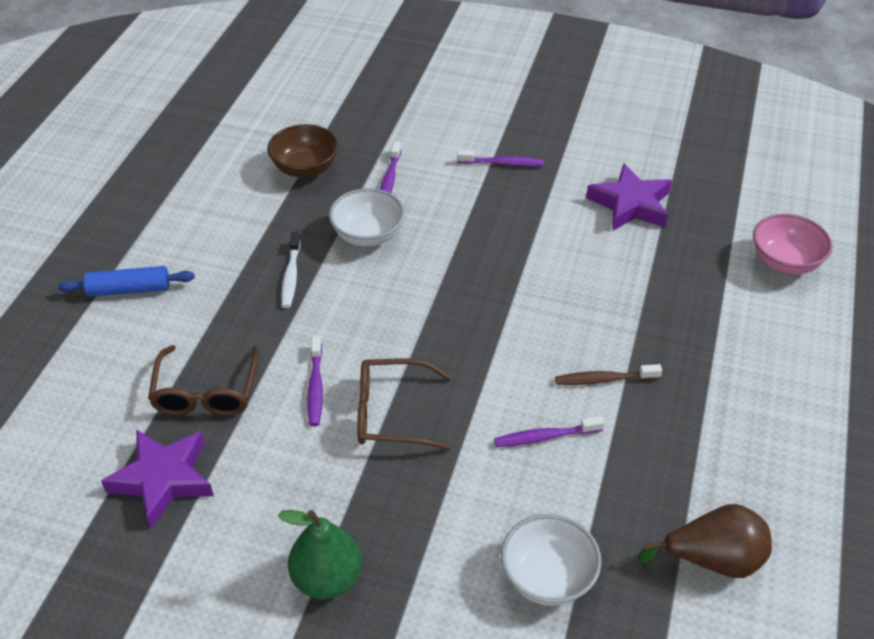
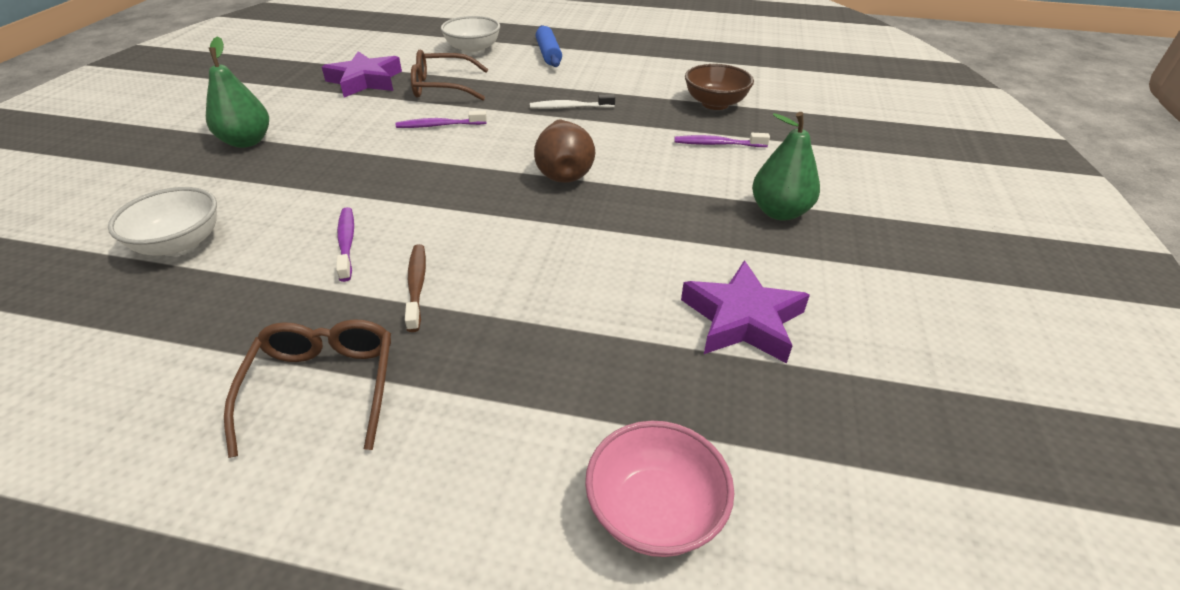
camera: 85 degrees right, 5 degrees down
white bowl [329,188,405,247] -> white bowl moved to [441,16,500,55]
brown glasses [357,358,452,451] -> brown glasses moved to [224,319,391,458]
purple toothbrush [457,150,544,167] -> green pear [752,112,820,221]
brown pear [638,504,772,578] -> brown pear moved to [534,119,595,183]

